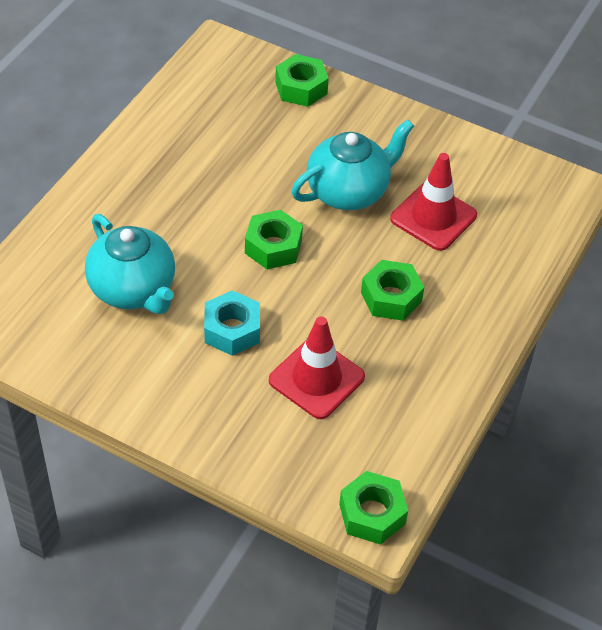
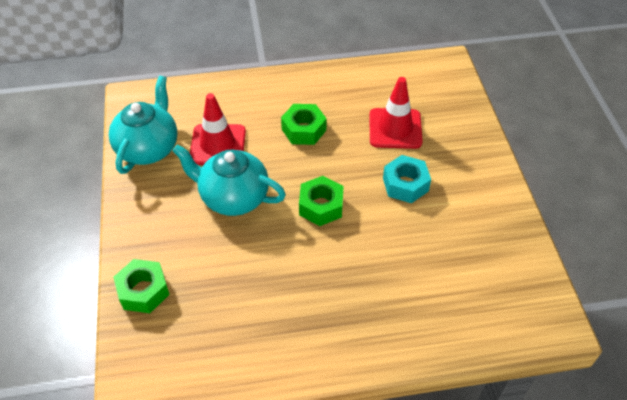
camera: 125 degrees left, 0 degrees up
turquoise teapot [85,214,175,314] -> turquoise teapot moved to [109,76,178,174]
green nut [339,471,408,545] -> none

